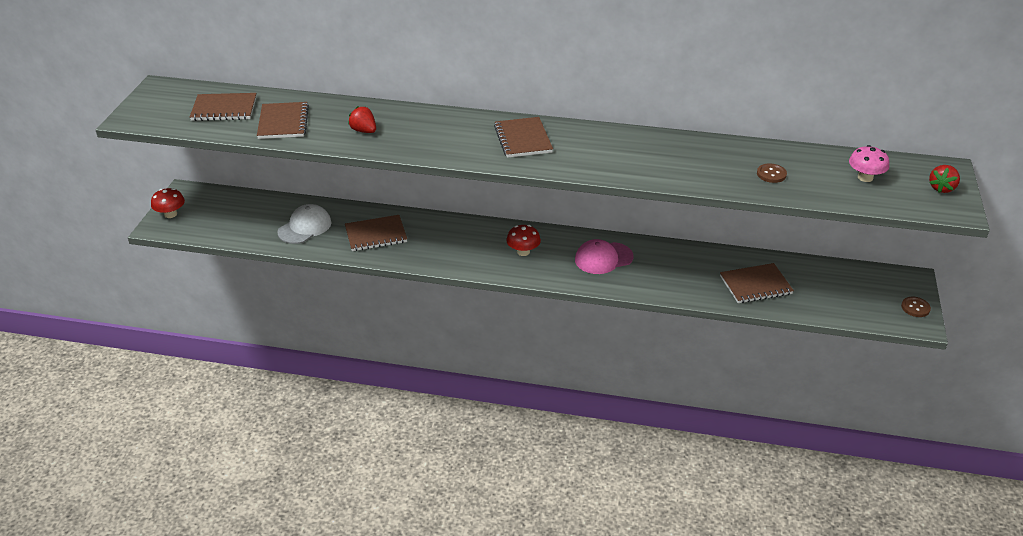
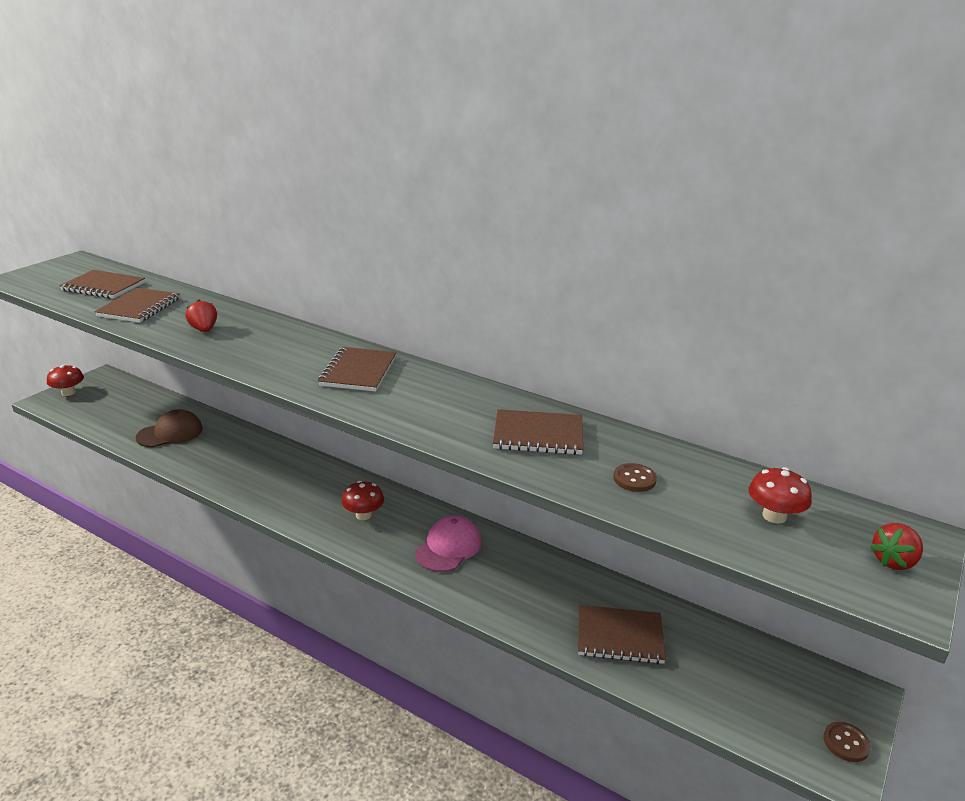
camera: 20 degrees right, 10 degrees down
white cap [277,204,332,244] -> brown cap [136,409,203,447]
brown notebook [345,215,407,251] -> brown notebook moved to [493,409,583,455]
pink cap [575,239,633,274] -> pink cap turned 120 degrees clockwise [415,515,482,572]
pink mushroom [849,145,889,182] -> red mushroom [748,467,812,524]

